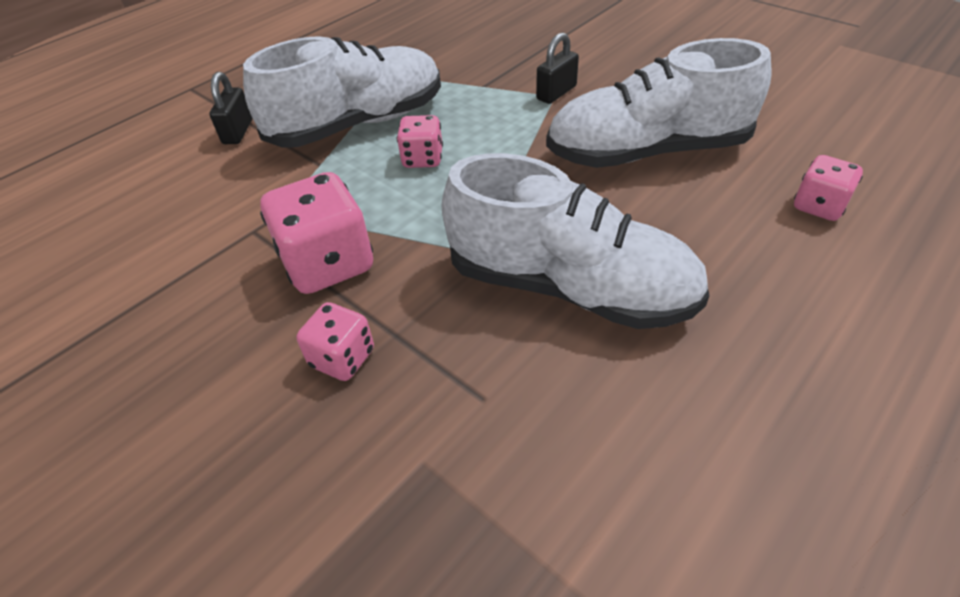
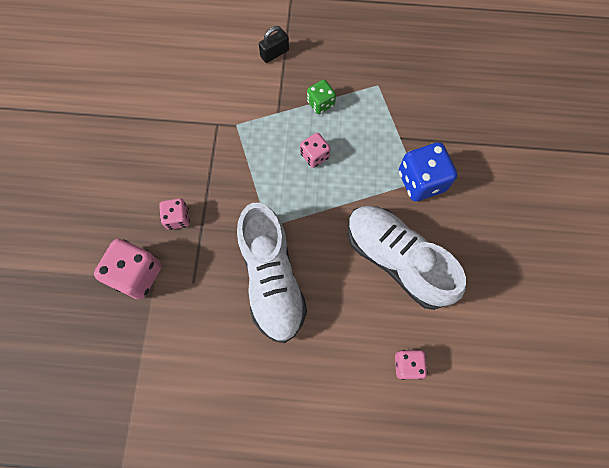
camera: 50 degrees right, 25 degrees up
white shoe [243,36,441,147] -> green dice [307,80,336,114]
pink dice [260,172,373,294] -> pink dice moved to [94,239,162,299]
black padlock [536,32,579,104] -> blue dice [399,142,457,201]

